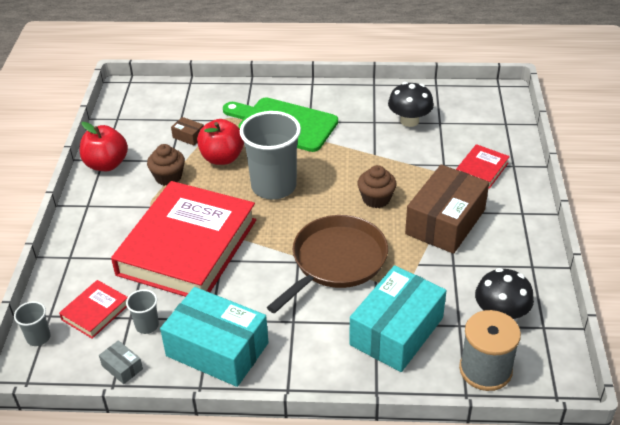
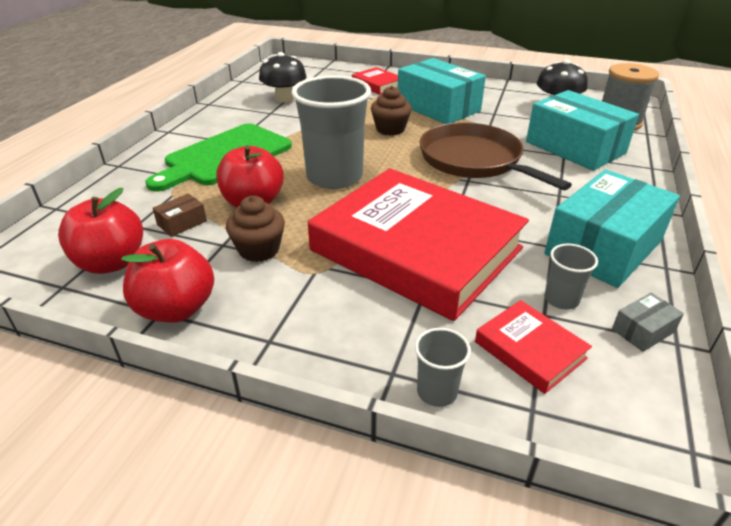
camera: 75 degrees left, 5 degrees down
grey cup [14,301,51,346] -> grey cup moved to [415,328,471,407]
brown box [405,164,489,254] -> turquoise box [398,58,486,124]
none -> red apple [58,188,143,274]

